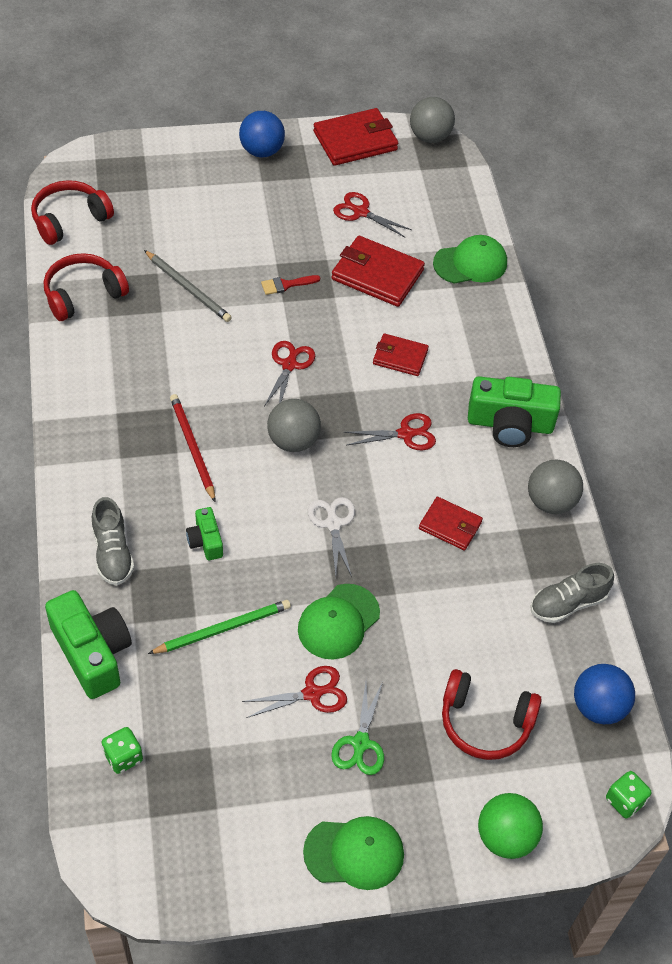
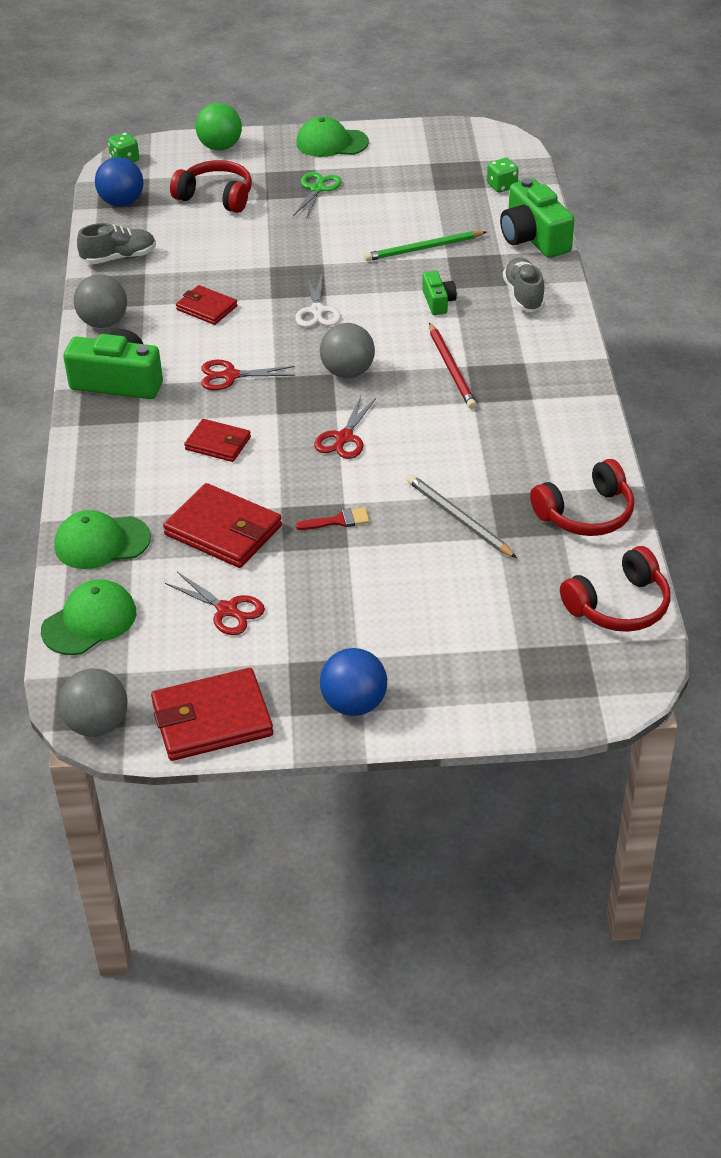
camera: 170 degrees left, 10 degrees down
red scissors [242,666,347,718] -> none
green cap [298,584,380,660] -> green cap moved to [41,579,136,655]

